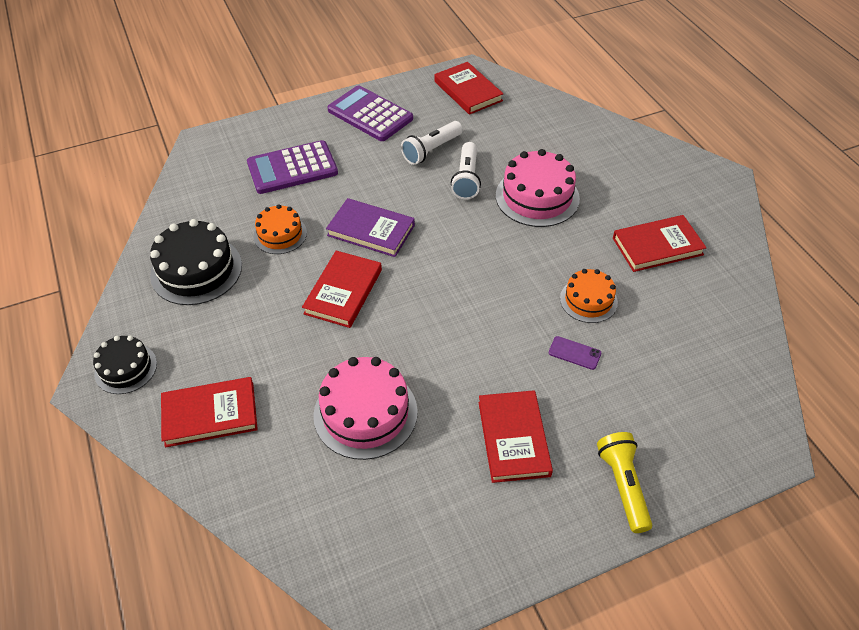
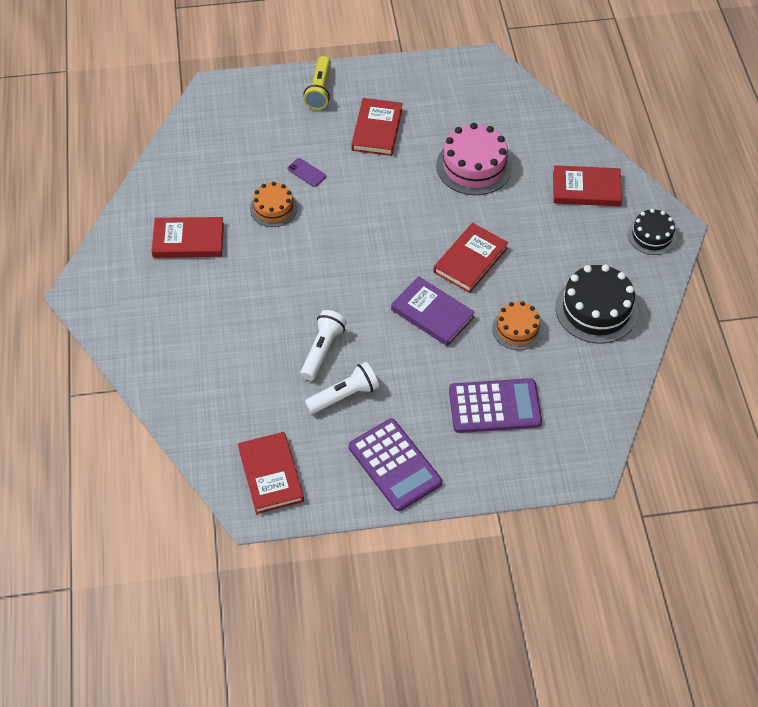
camera: 165 degrees left, 5 degrees up
pink cake [496,149,580,227] -> none

